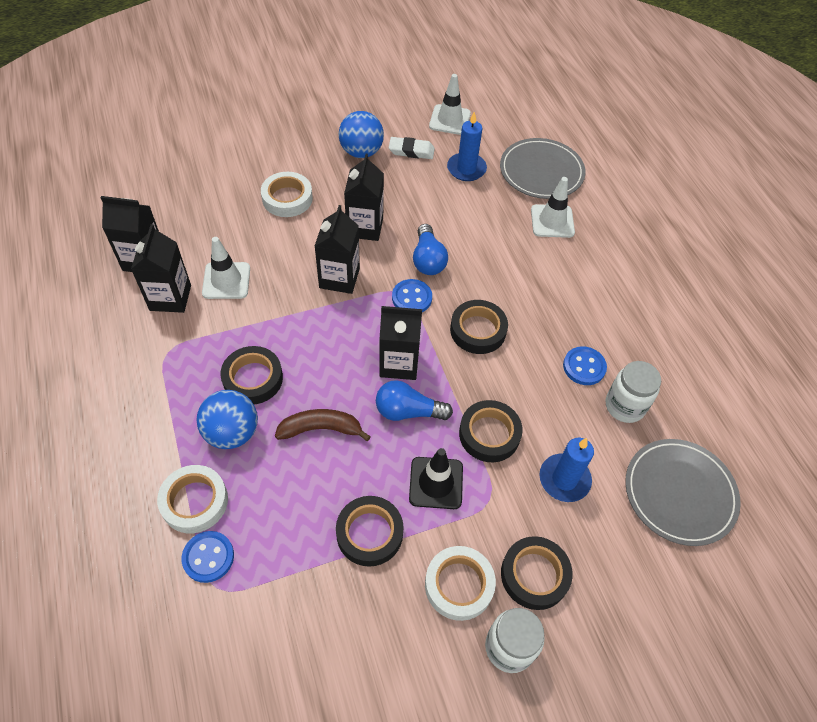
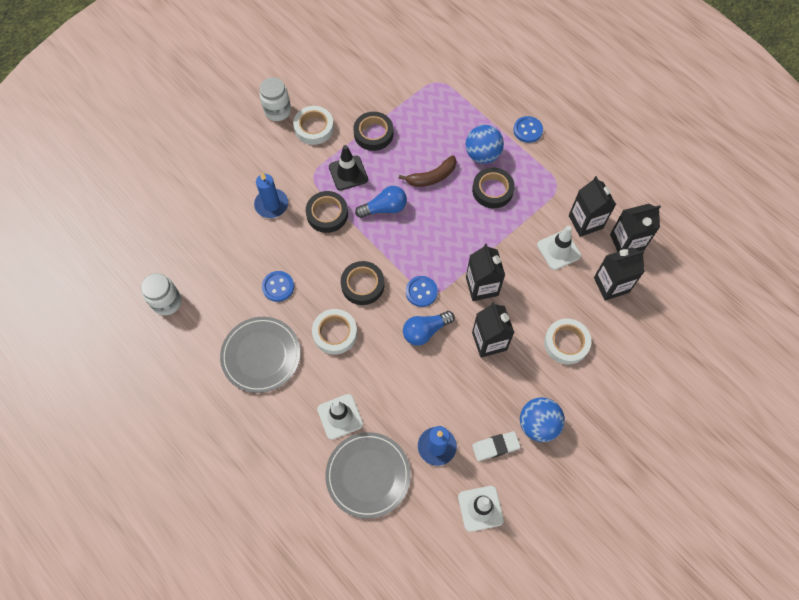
camera: 160 degrees right, 10 degrees up
white tape [157,465,228,533] -> white tape moved to [312,309,357,355]
blue button [182,531,234,583] -> blue button moved to [513,116,543,143]
black carton [379,306,422,380] -> black carton moved to [594,247,645,301]
blue light bulb [413,224,448,275] -> blue light bulb turned 90 degrees counterclockwise [403,311,455,346]
black tape [501,536,573,610] -> none
white jar [606,361,661,423] -> white jar moved to [141,273,181,315]
grey plate [625,439,741,546] -> grey plate moved to [220,317,300,393]

